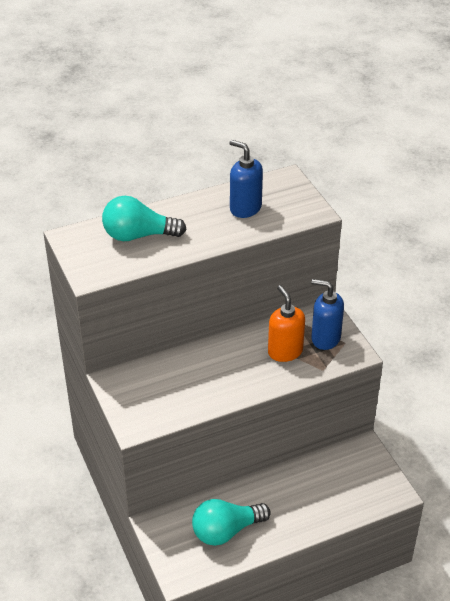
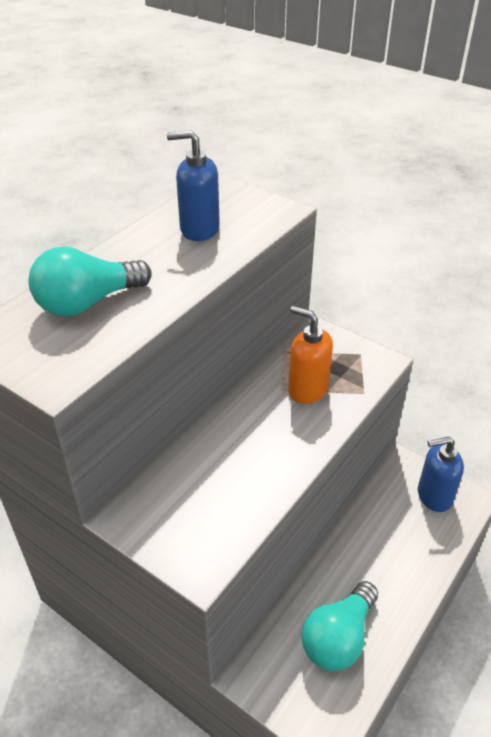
camera: 30 degrees left, 0 degrees up
blue soap dispenser [311,279,344,350] -> blue soap dispenser moved to [418,437,464,512]

